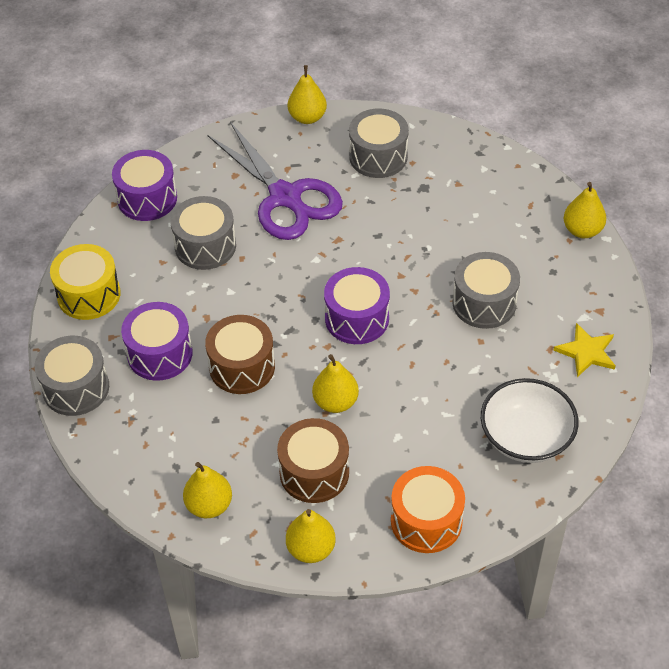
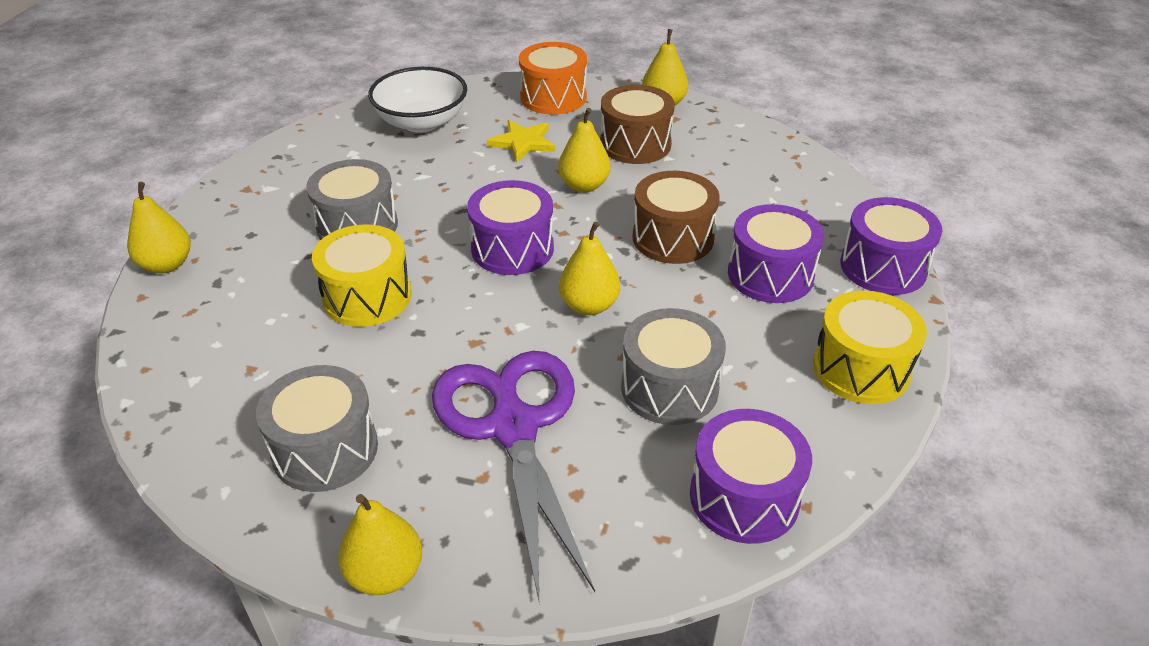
camera: 160 degrees left, 10 degrees down
grey drum [34,336,109,416] -> purple drum [840,197,942,295]
yellow pear [183,462,232,518] -> yellow pear moved to [559,222,620,315]
yellow star [553,323,615,377] -> yellow star moved to [487,120,555,163]
none -> yellow drum [312,224,411,327]

